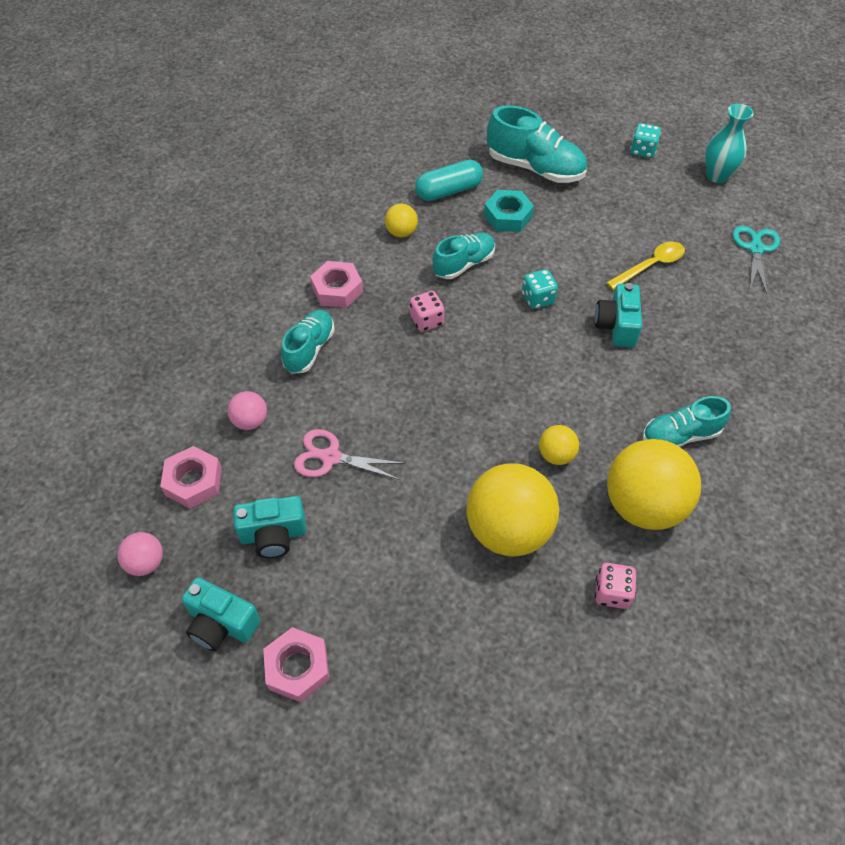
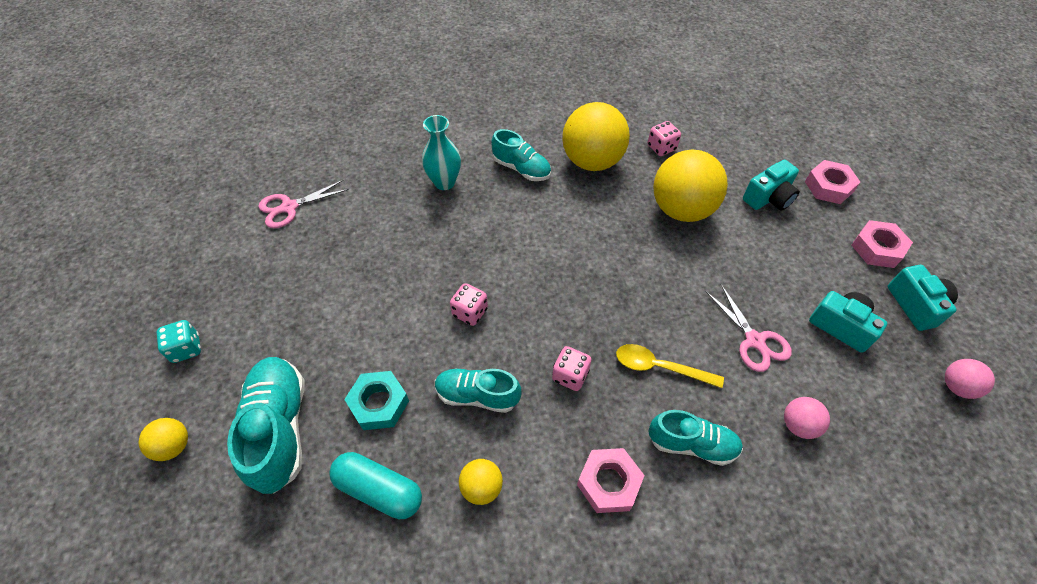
camera: 130 degrees left, 0 degrees up
pink nut [160,446,222,509] -> pink nut moved to [805,160,860,204]
turquoise shoe [281,310,335,374] -> turquoise shoe turned 150 degrees counterclockwise [648,410,743,466]
turquoise dice [522,269,558,309] -> pink dice [450,283,488,326]
yellow ball [539,425,579,465] -> yellow ball moved to [139,418,188,461]
turquoise camera [595,283,642,347] -> turquoise camera moved to [743,160,800,211]
yellow spoon [606,242,685,290] -> yellow spoon moved to [616,344,724,388]
turquoise vase [705,104,754,183] -> turquoise vase moved to [422,115,461,190]
turquoise scissors [733,226,780,294] -> pink scissors [258,180,349,228]

